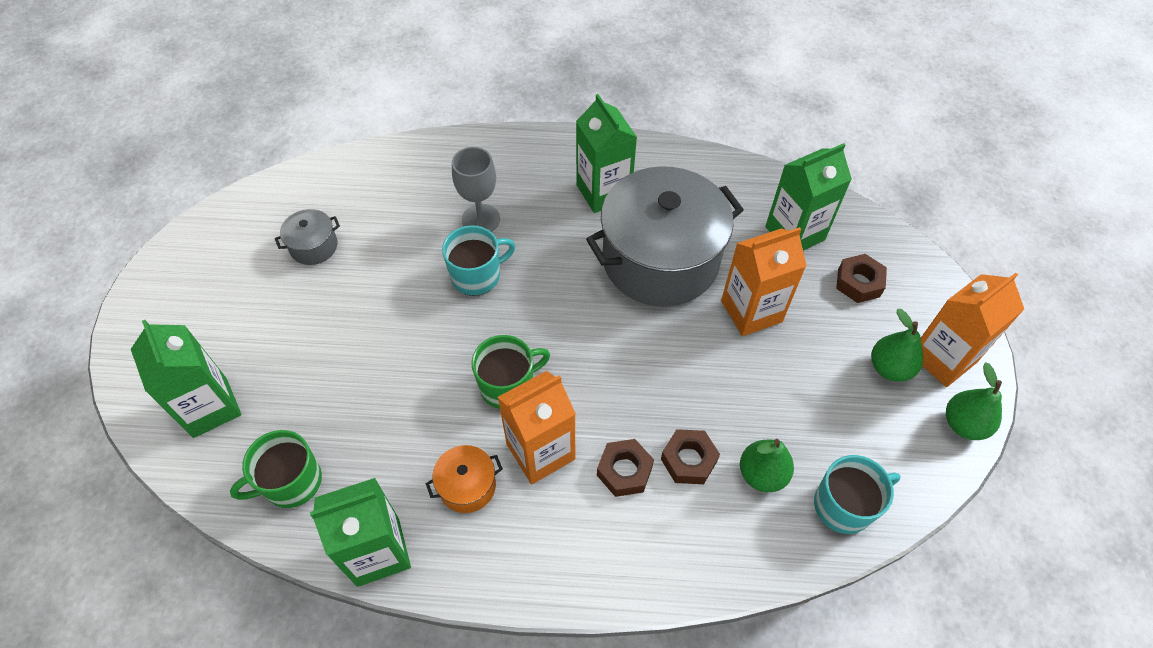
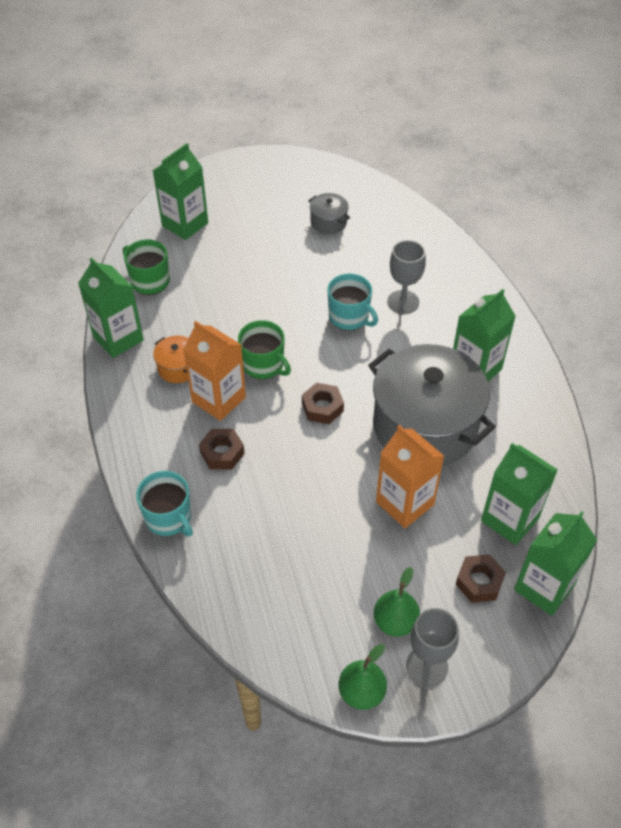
camera: 70 degrees right, 5 degrees down
brown nut [661,429,720,484] -> brown nut moved to [302,383,344,424]
green pear [740,439,794,492] -> none
turquoise mug [814,455,901,534] -> turquoise mug moved to [136,471,193,537]
orange carton [921,273,1024,387] -> grey goblet [406,608,459,687]
none -> green carton [514,511,597,616]

